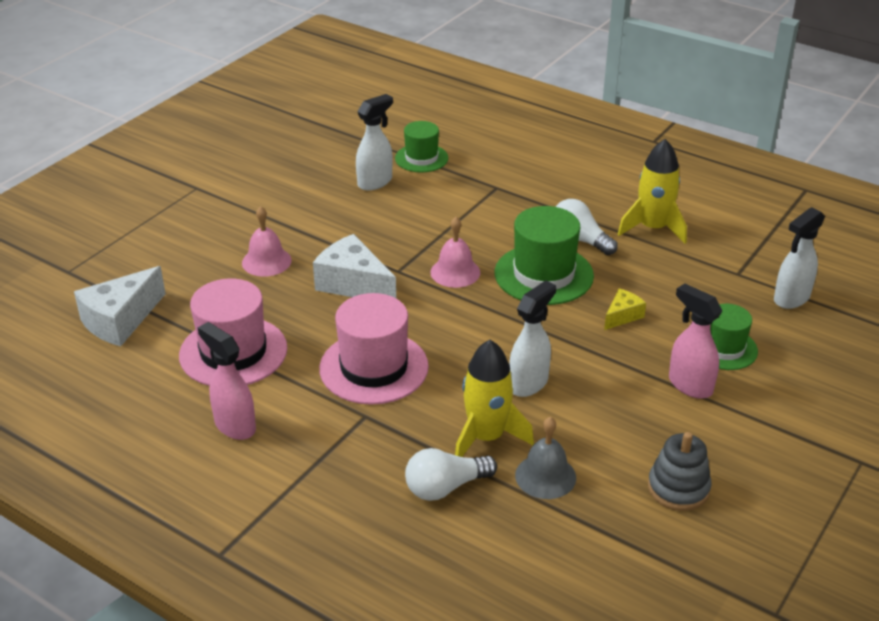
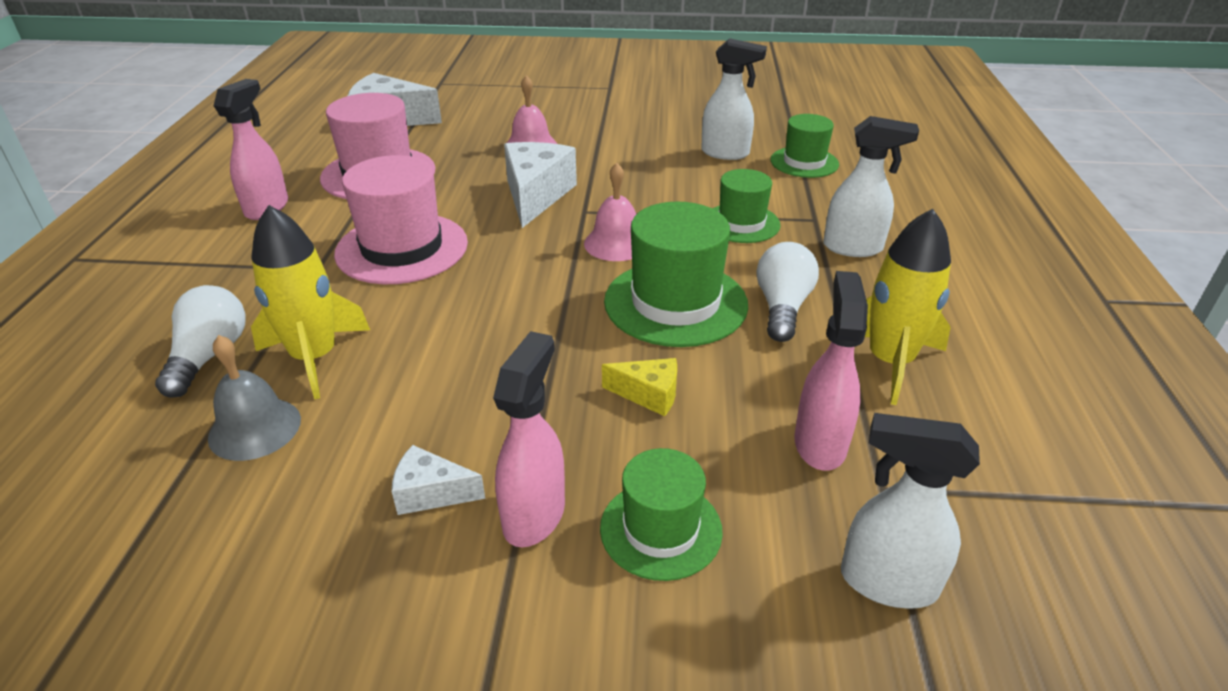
camera: 60 degrees right, 0 degrees up
white light bulb [405,448,497,501] -> white light bulb turned 60 degrees clockwise [155,285,246,398]
white spray bottle [509,281,556,397] -> white spray bottle moved to [823,116,919,257]
grey stacking toy [648,432,712,511] -> none
none -> white cheese [392,445,485,515]
none -> green hat [712,169,781,243]
none -> pink spray bottle [794,271,868,471]

